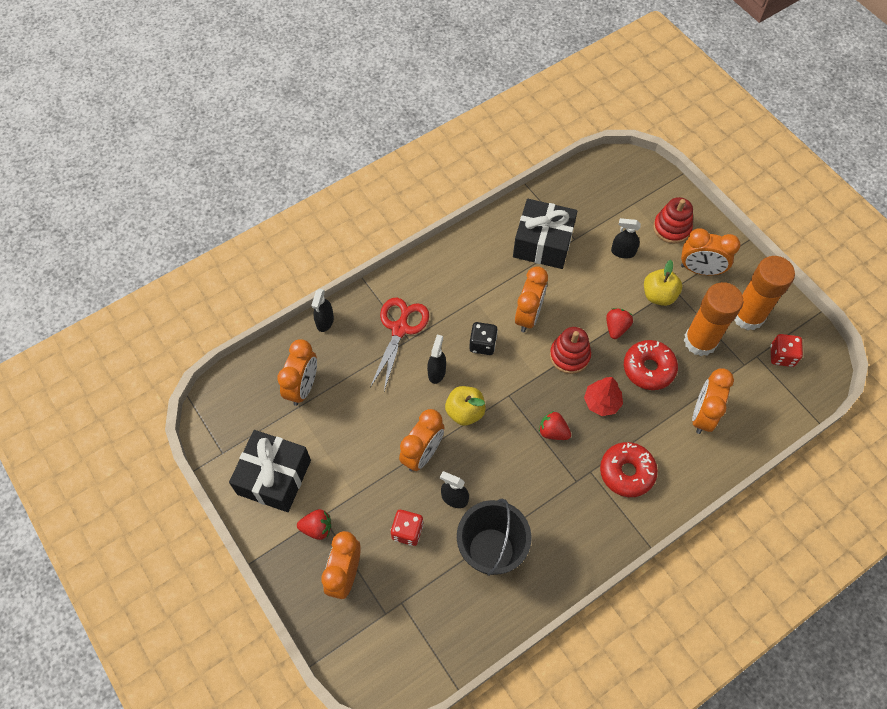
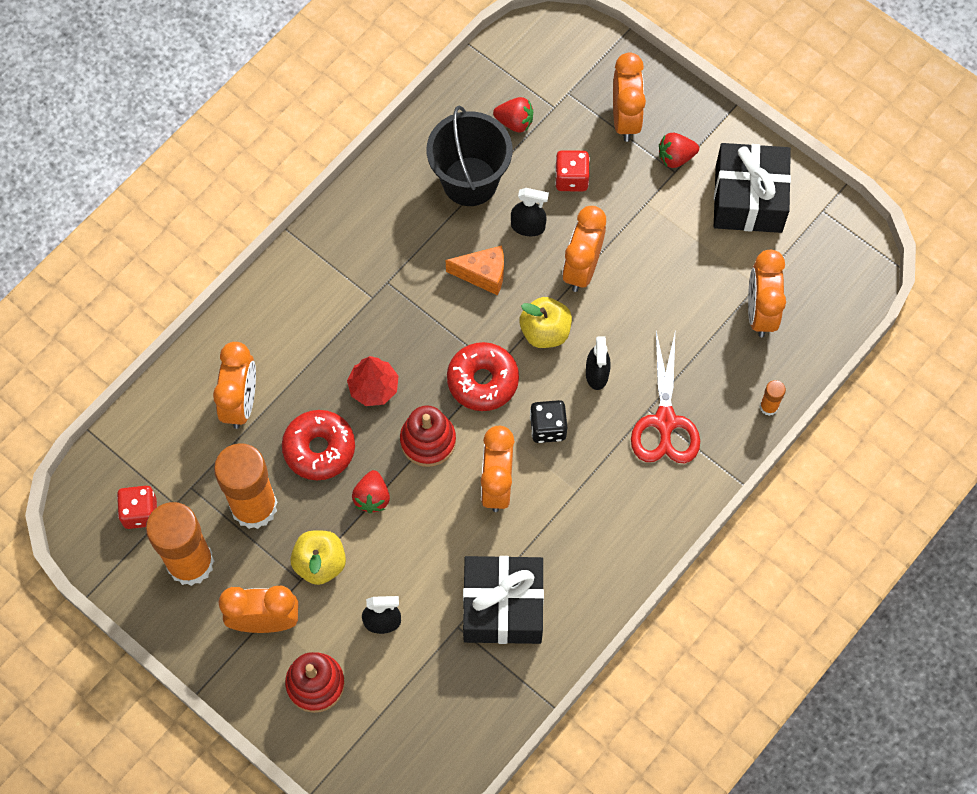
camera: 165 degrees right, 5 degrees up
black spray bottle [311,289,334,332] -> orange glue stick [760,380,786,416]
red strawberry [539,411,571,440] -> red strawberry moved to [493,97,533,133]
red donut [600,442,658,497] -> red donut moved to [447,342,519,411]
none -> orange cheese [446,246,504,295]

